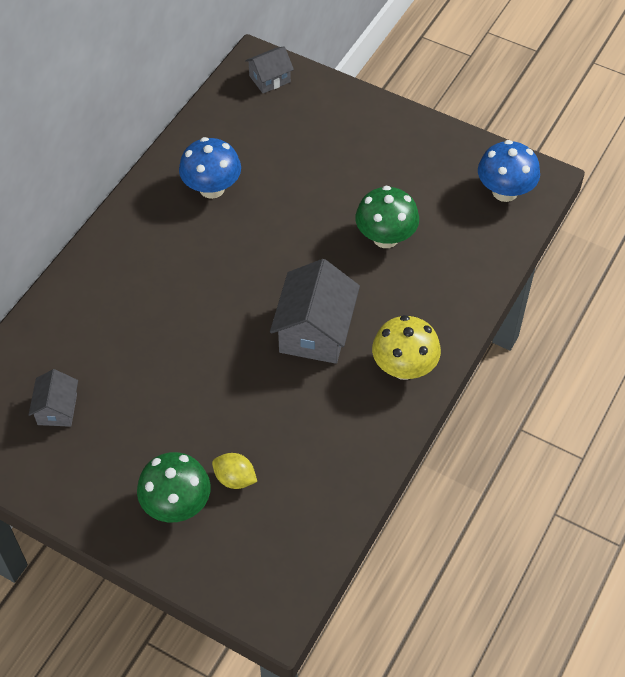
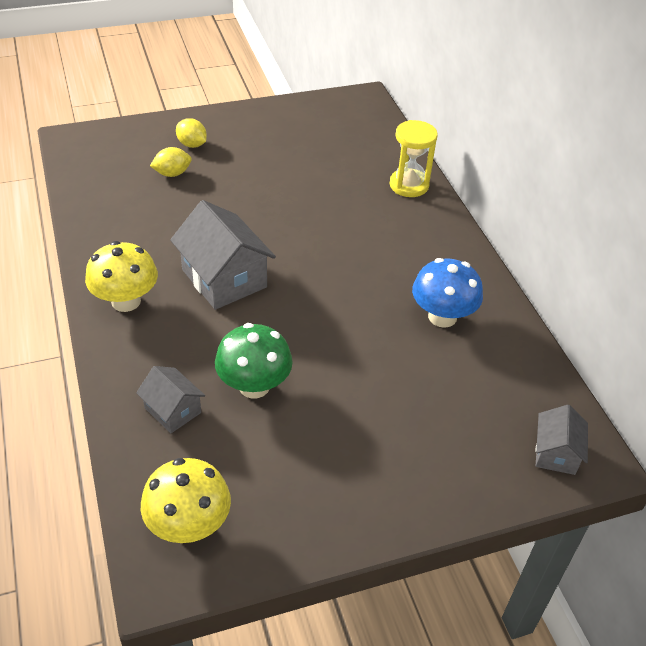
camera: 130 degrees right, 10 degrees down
grey house [29,369,78,427] -> grey house moved to [136,366,205,433]
green mushroom [137,452,211,522] -> yellow lemon [176,118,207,148]
blue mushroom [478,140,540,202] -> yellow mushroom [141,458,231,543]
none -> yellow hourglass [390,120,438,197]

